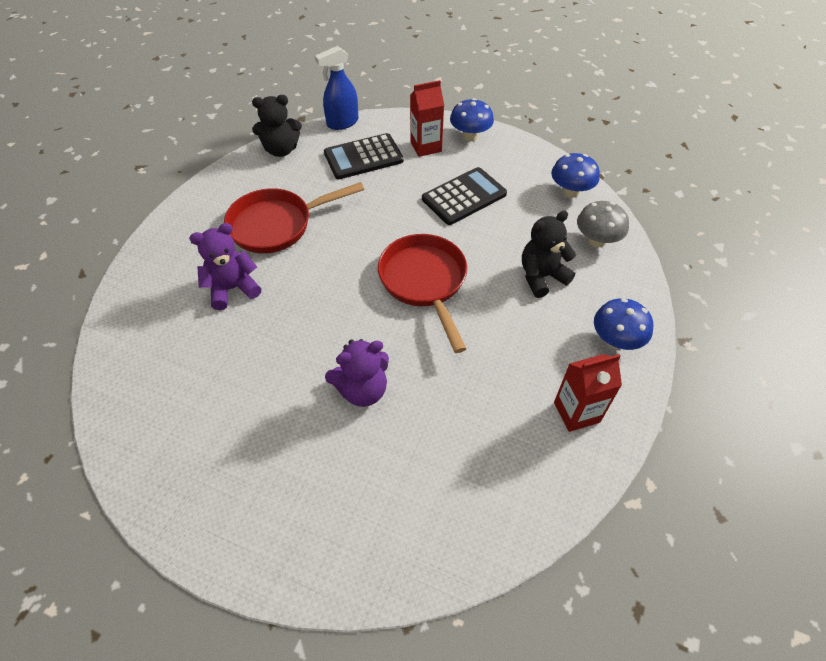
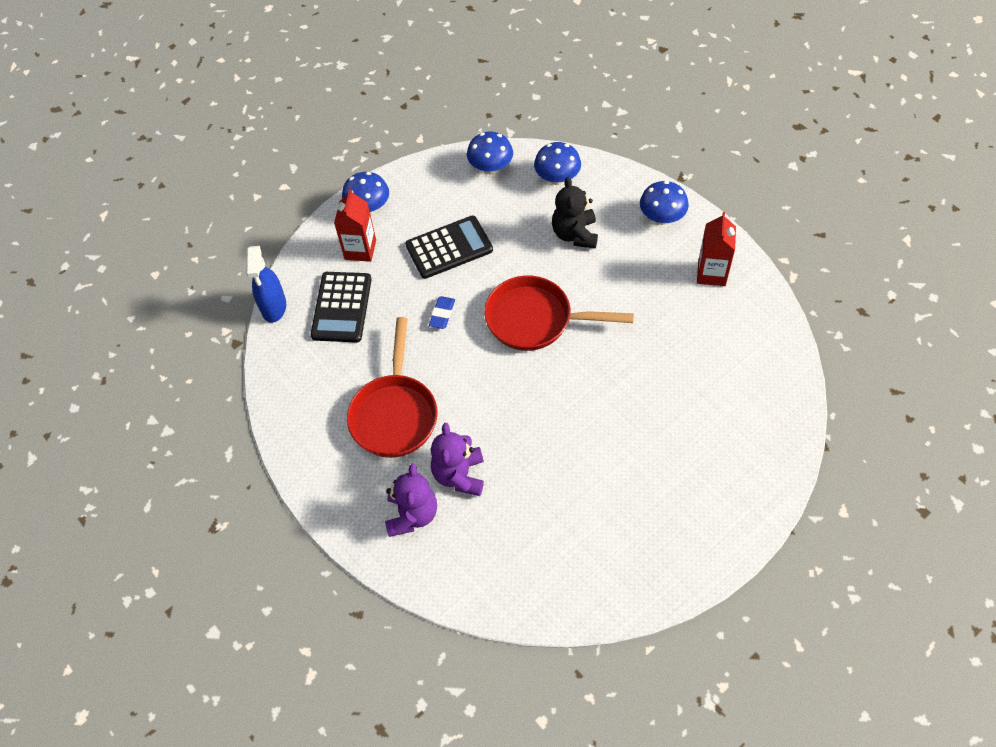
camera: 60 degrees left, 5 degrees up
black teddy bear [252,95,302,157] -> none
purple teddy bear [325,339,389,407] -> purple teddy bear moved to [385,464,437,537]
black calculator [422,167,507,225] -> black calculator turned 75 degrees clockwise [405,215,493,279]
grey mushroom [577,201,629,247] -> blue mushroom [534,142,581,185]
none -> blue eraser [429,296,455,329]

